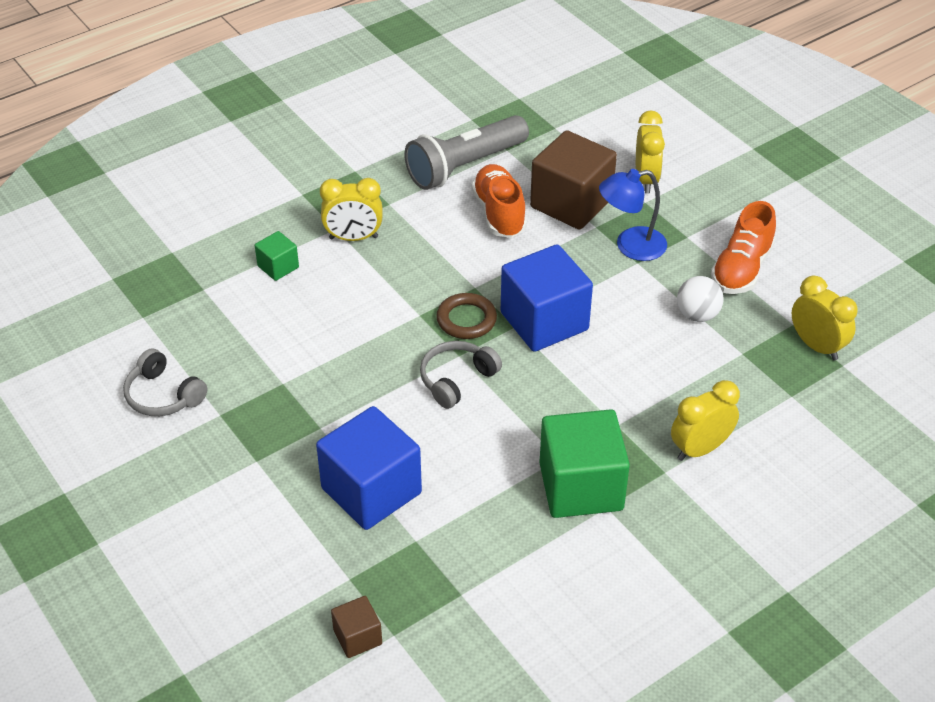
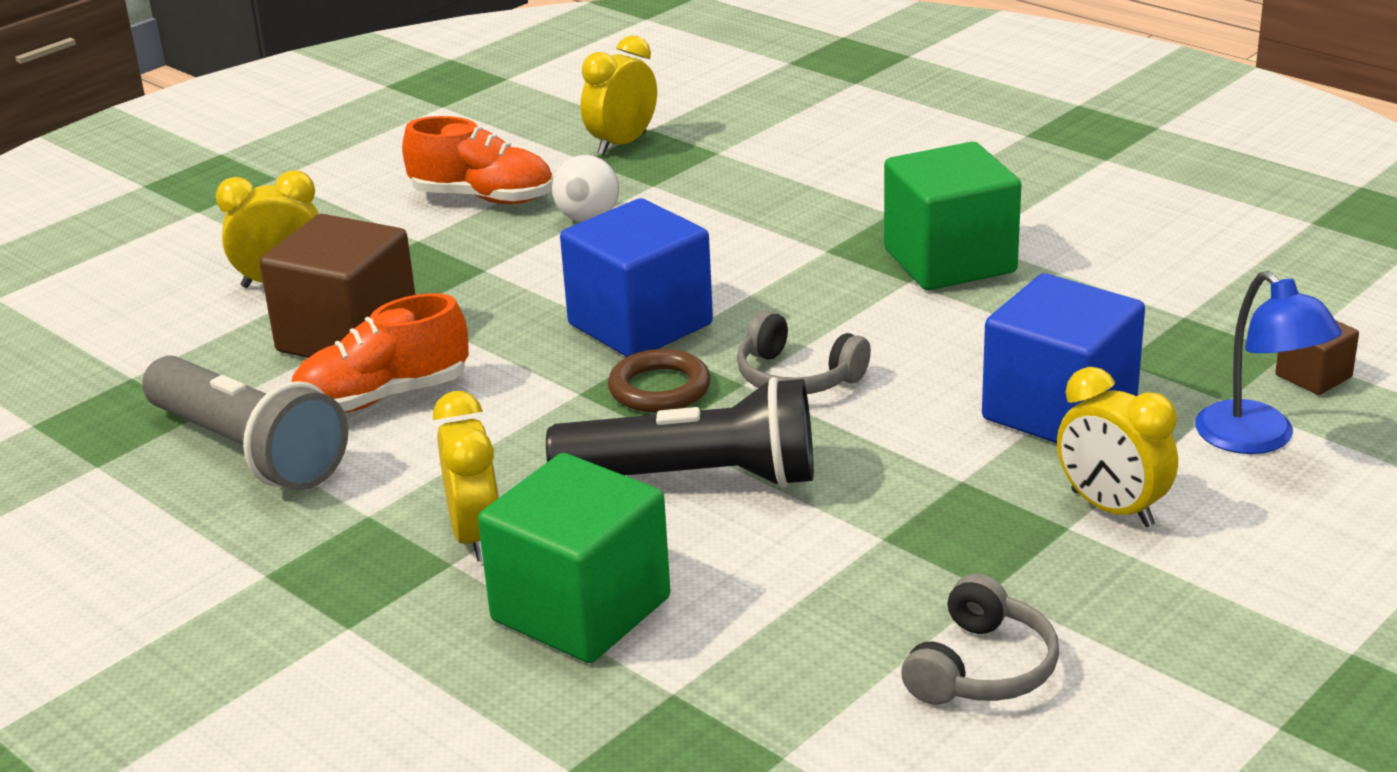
camera: 100 degrees left, 15 degrees down
green cube [255,231,299,281] -> green cube [478,453,671,663], size x2.09
blue lamp [599,169,667,261] -> blue lamp moved to [1195,271,1342,454]
yellow clock [671,380,740,461] -> yellow clock moved to [1057,367,1178,527]
none -> black flashlight [546,377,814,488]

